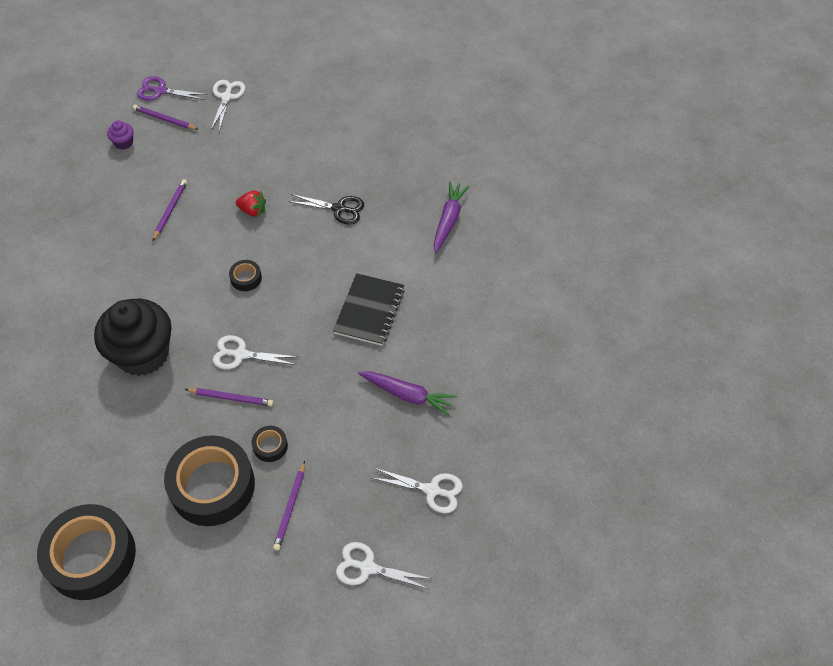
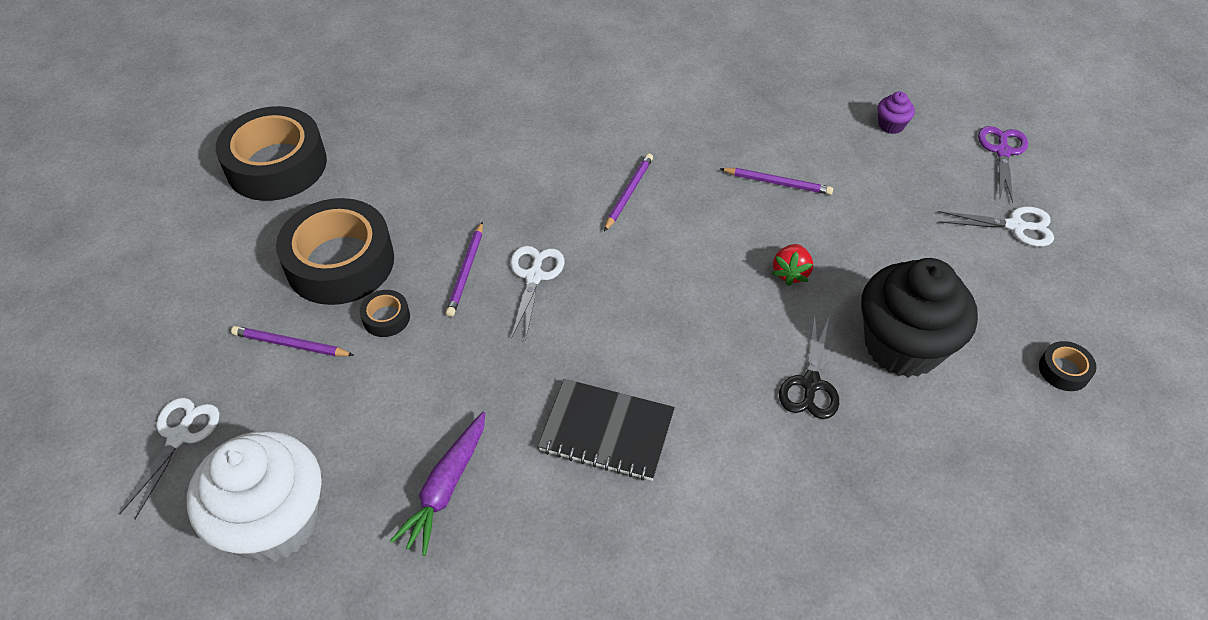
camera: 90 degrees right, 5 degrees down
black cupcake [94,299,172,376] -> black cupcake moved to [861,258,978,378]
purple pencil [133,105,199,130] -> purple pencil moved to [604,153,653,232]
black tape [229,260,262,291] -> black tape moved to [1039,341,1096,391]
white scissors [372,468,463,513] -> white cupcake [187,431,322,563]
purple carrot [434,181,470,253] -> none

